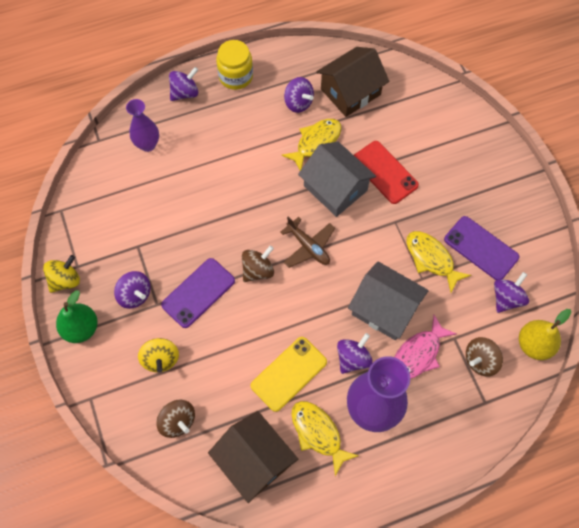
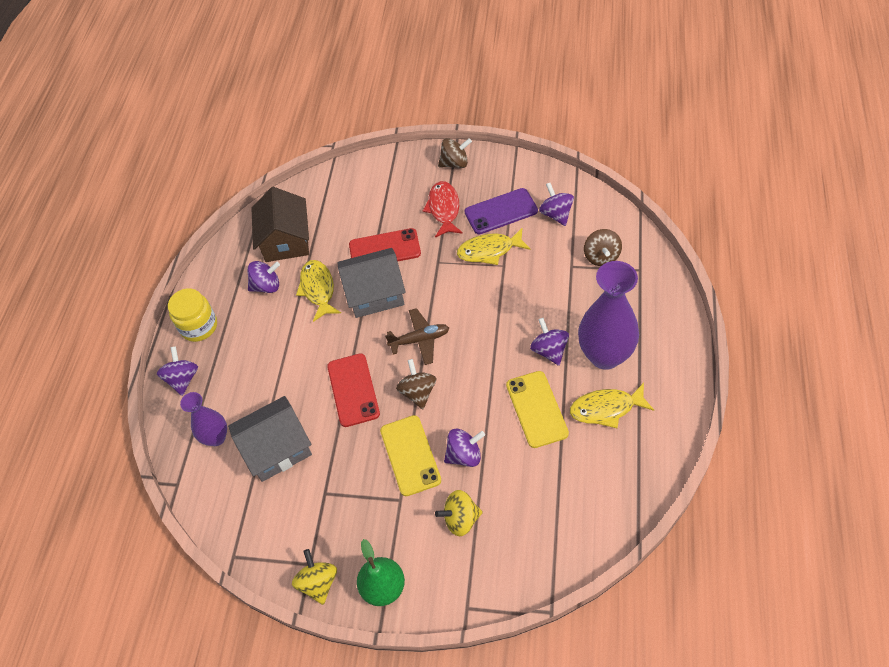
camera: 55 degrees left, 10 degrees down
purple spinning top [114,271,150,309] -> purple spinning top moved to [444,429,485,467]
yellow spinning top [138,338,179,373] -> yellow spinning top turned 150 degrees clockwise [435,490,483,536]
brown spinning top [156,400,195,438] -> brown spinning top moved to [438,138,472,168]
purple phone [161,258,235,328] -> yellow phone [380,415,441,496]
brown house [208,411,298,503] -> none
grey house [348,261,429,340] -> grey house moved to [228,396,312,482]
pink fish [395,315,457,379] -> none
yellow pear [519,309,571,360] -> none
none -> red phone [327,353,380,427]
none -> red fish [423,181,463,238]

